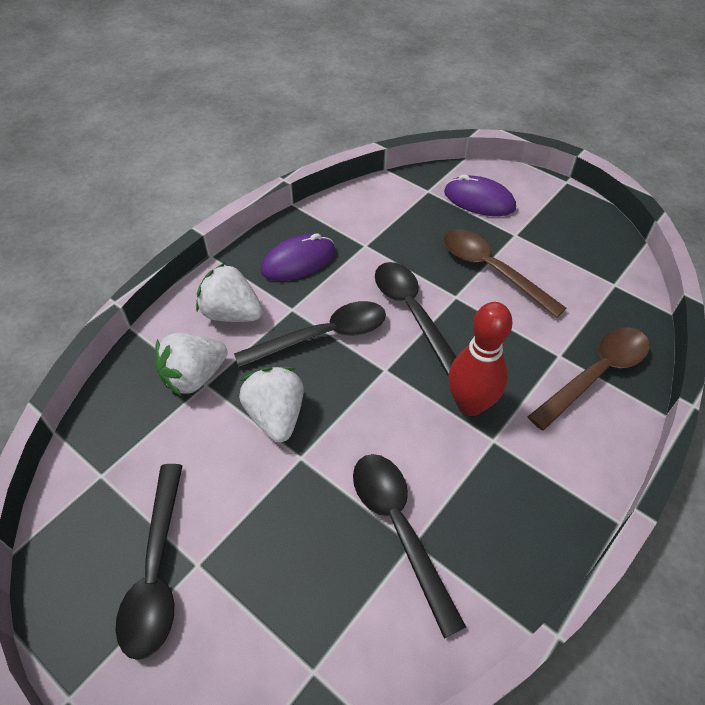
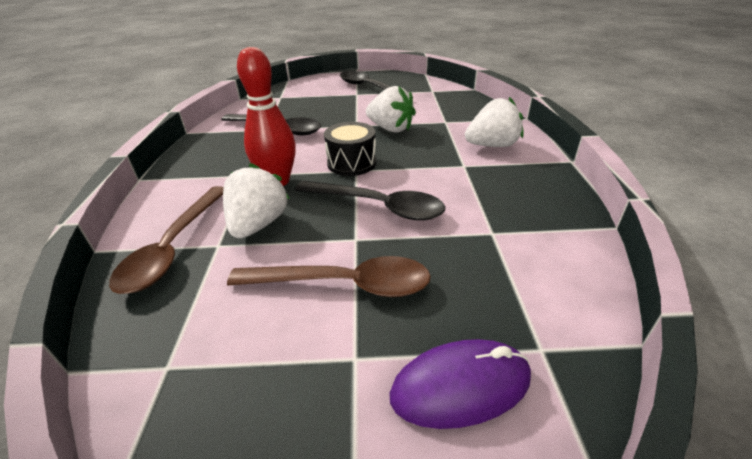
camera: 140 degrees right, 15 degrees down
white strawberry [155,333,228,397] -> white strawberry moved to [223,163,290,238]
black spoon [234,301,386,368] -> none
purple mouse [260,233,335,281] -> none
none -> black drum [324,122,376,176]

